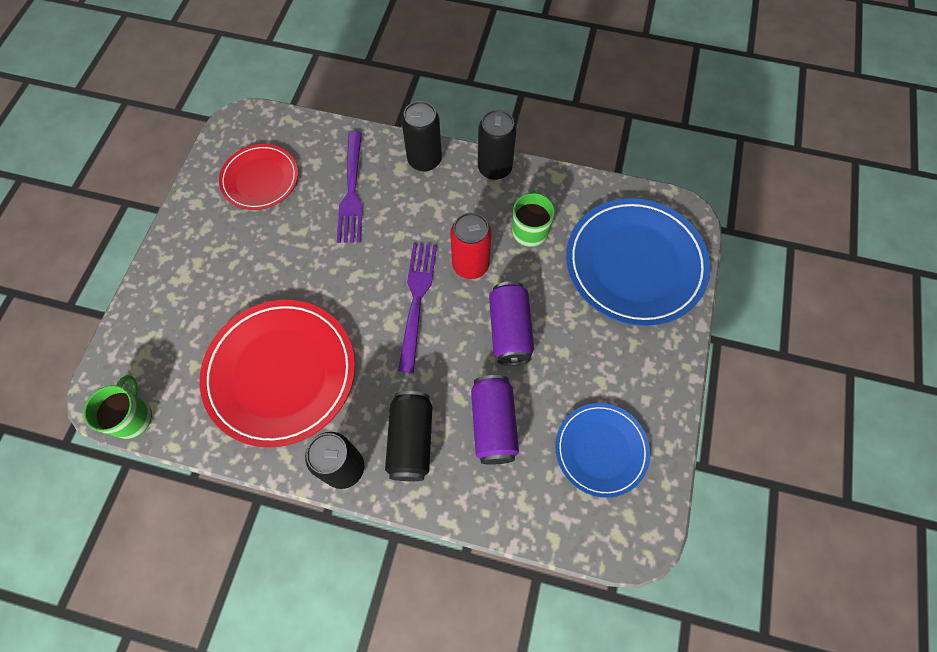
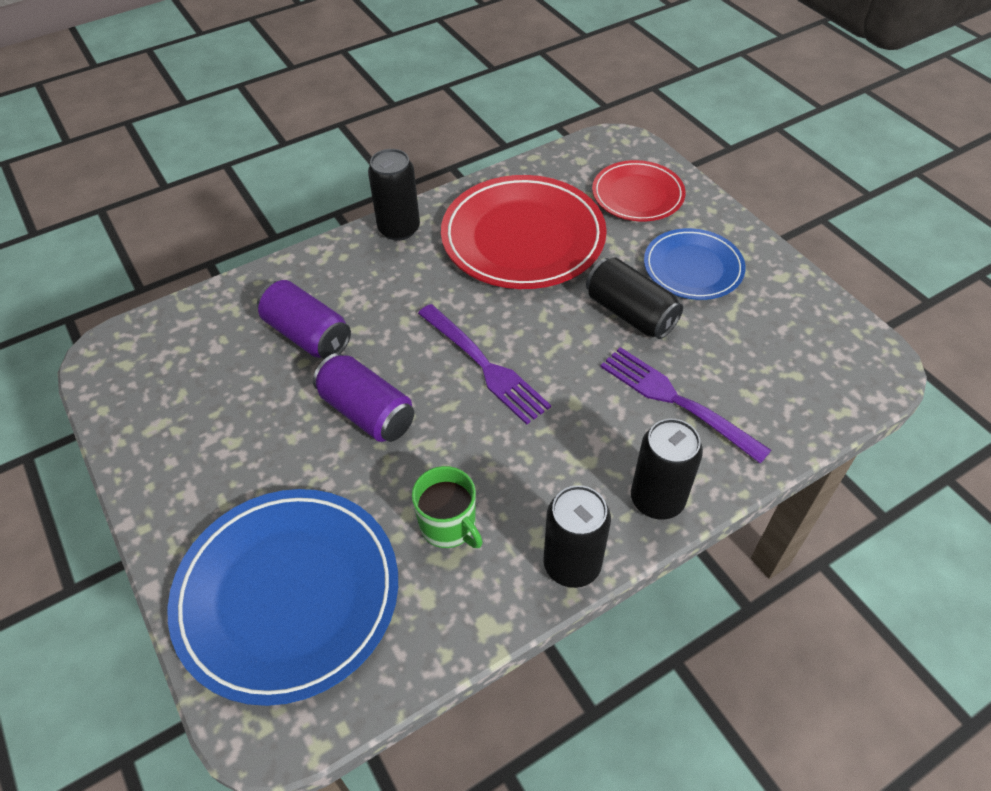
camera: 135 degrees right, 15 degrees down
green mug [84,375,152,439] -> none
red plate [219,144,298,210] -> red plate moved to [592,160,686,221]
black can [385,391,432,481] -> black can moved to [586,257,683,339]
red can [450,212,492,279] -> none
blue plate [556,403,650,498] -> blue plate moved to [644,228,746,300]

